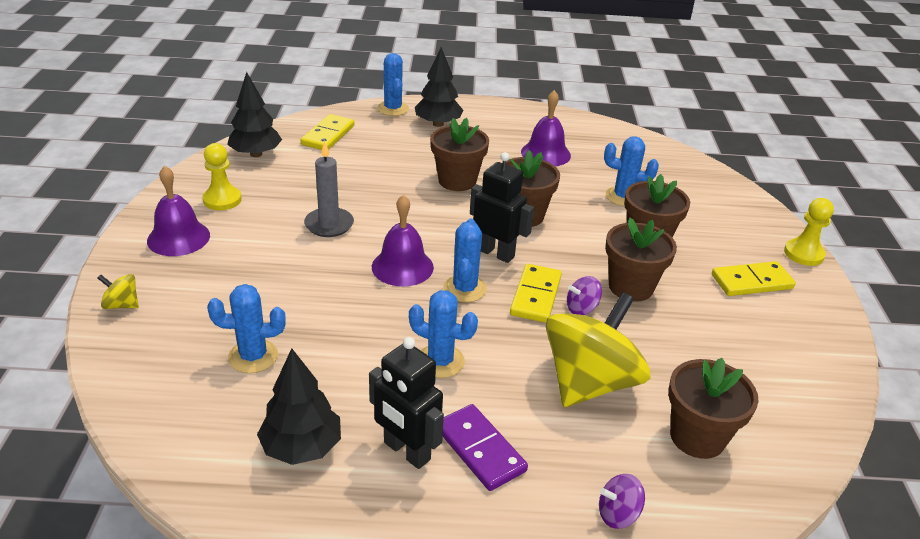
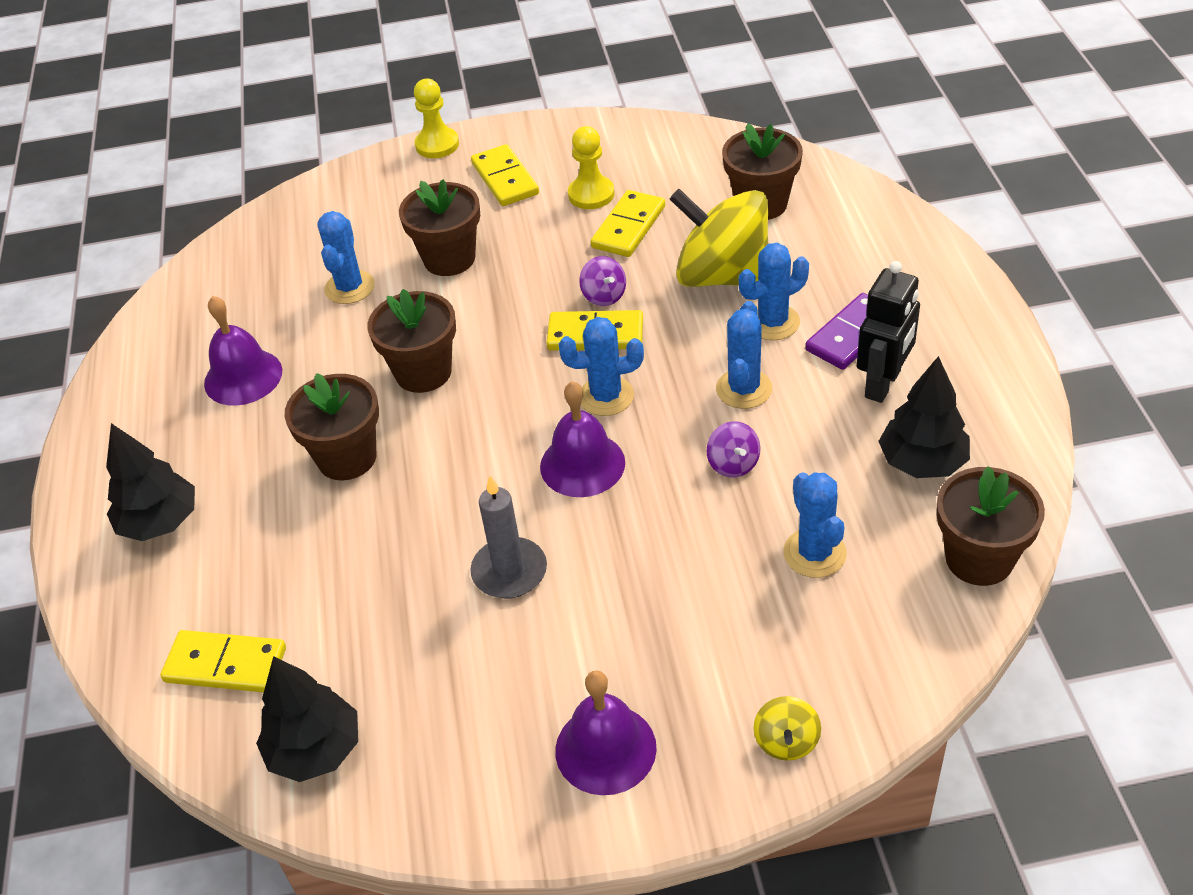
camera: 95 degrees left, 10 degrees up
yellow pawn [203,143,242,210] -> yellow pawn moved to [568,126,614,209]
blue cactus [377,53,409,116] -> blue cactus moved to [739,243,809,340]
black robot [470,152,534,263] -> none
purple spinning top [599,474,645,529] -> purple spinning top moved to [707,421,760,478]
brown flower pot [605,218,677,302] -> brown flower pot moved to [936,466,1045,586]
none -> yellow domino [591,190,665,257]

